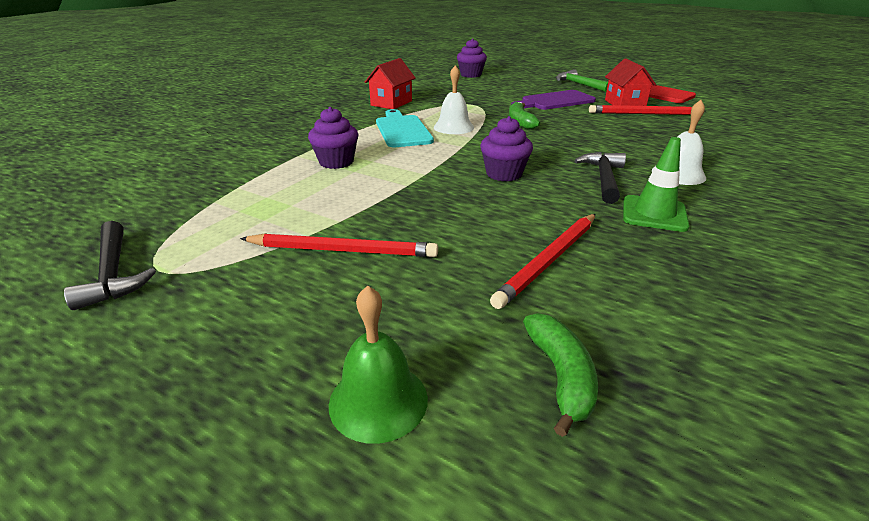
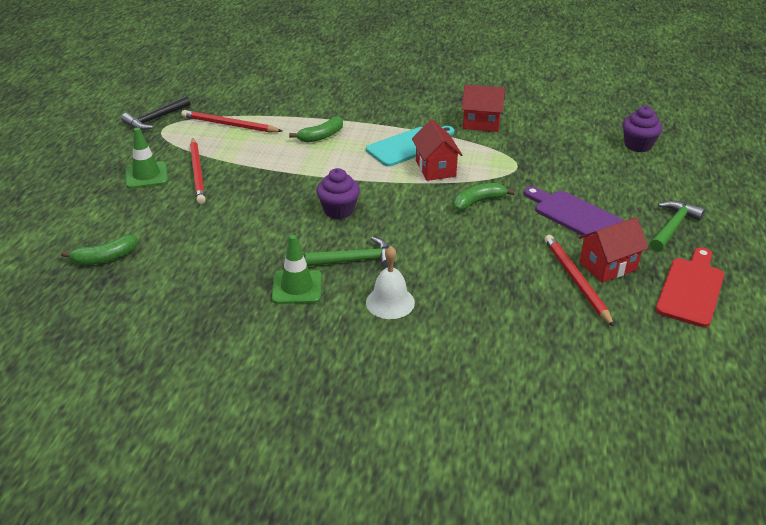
camera: 70 degrees right, 5 degrees up
purple cupcake [308,107,358,169] -> green banana [289,116,343,143]
green bell [329,285,428,444] -> none
white bell [434,65,474,134] -> red house [412,120,462,181]
red pencil [490,214,595,309] -> red pencil moved to [181,110,282,133]
black hammer [574,152,626,204] -> green hammer [305,237,395,269]
none -> green traffic cone [125,127,168,189]

